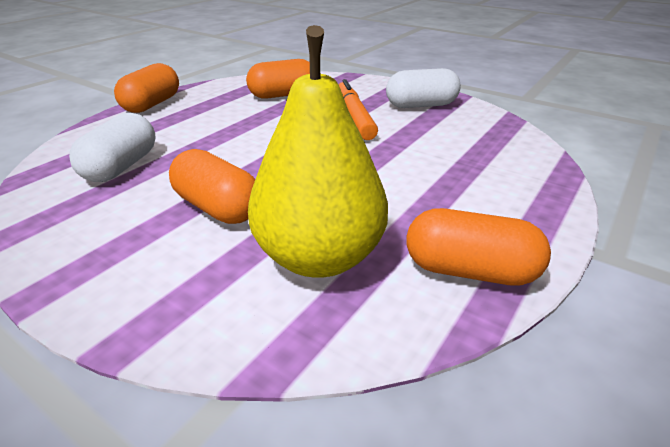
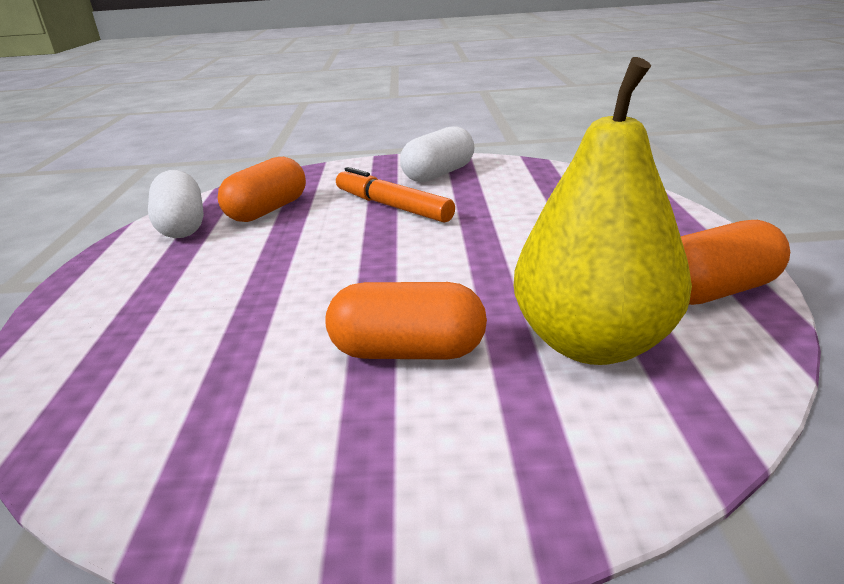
camera: 35 degrees left, 5 degrees down
white capsule [69,113,156,182] -> white capsule moved to [148,170,204,238]
orange capsule [114,63,179,113] -> none

